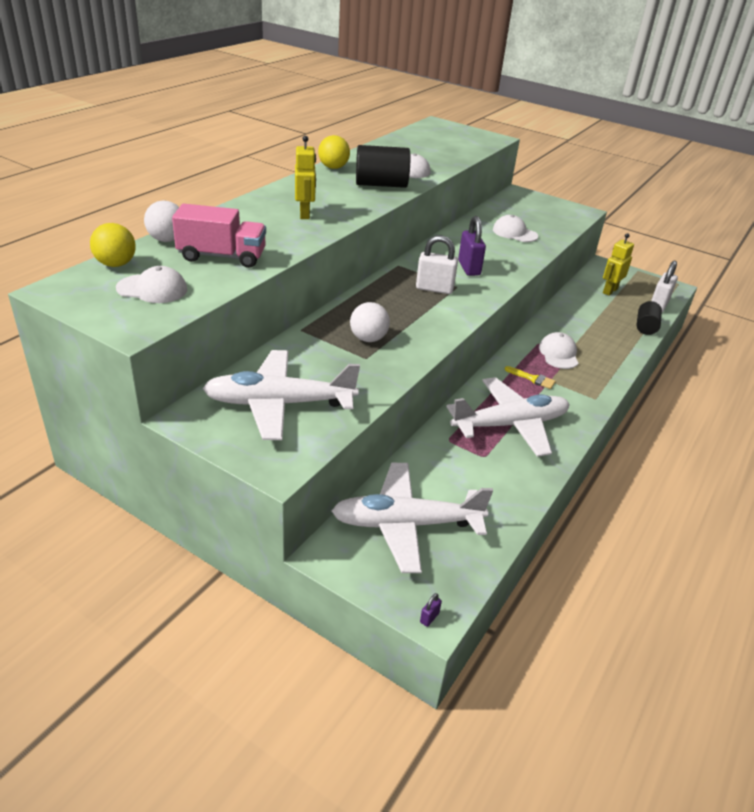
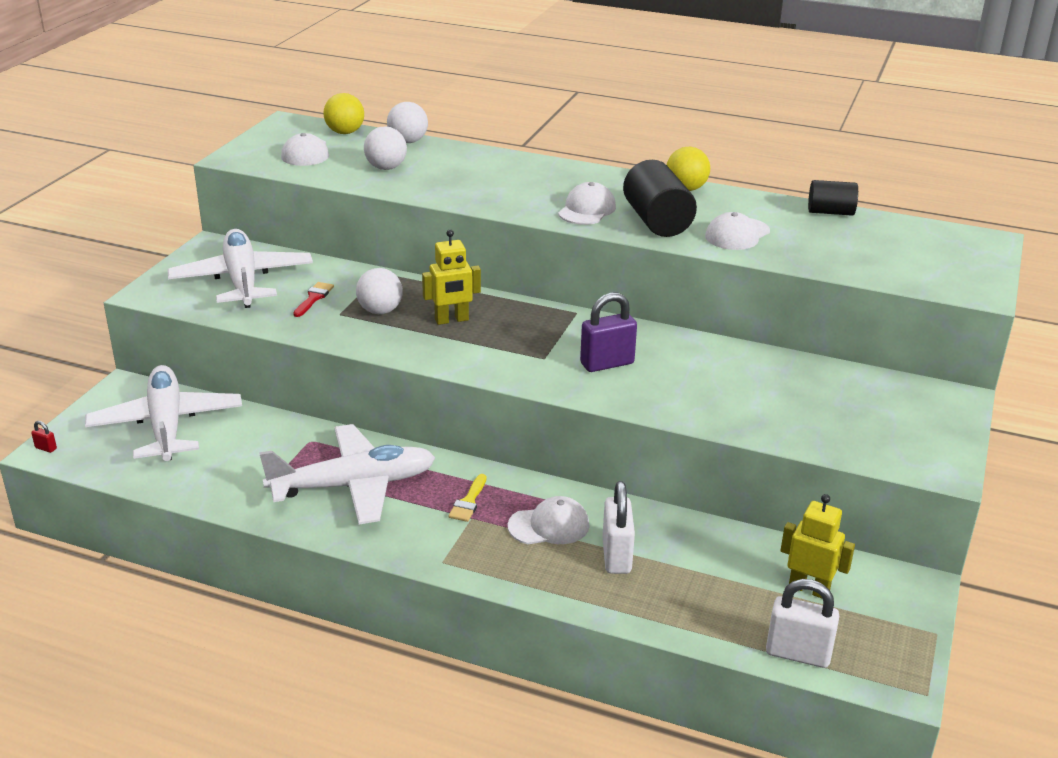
camera: 80 degrees right, 5 degrees down
pink truck [172,204,266,268] -> white ball [364,126,407,170]
yellow robot [295,136,316,219] -> yellow robot moved to [422,230,481,325]
white padlock [416,235,458,294] -> white padlock moved to [602,481,635,574]
purple padlock [420,593,442,627] -> red padlock [31,421,57,453]
white plane [447,377,570,457] -> white plane turned 75 degrees counterclockwise [259,424,435,524]
white cap [493,215,538,242] -> white cap moved to [558,182,616,225]
black cylinder [637,301,662,335] -> black cylinder moved to [808,180,858,216]
none -> red brush [293,282,334,317]

